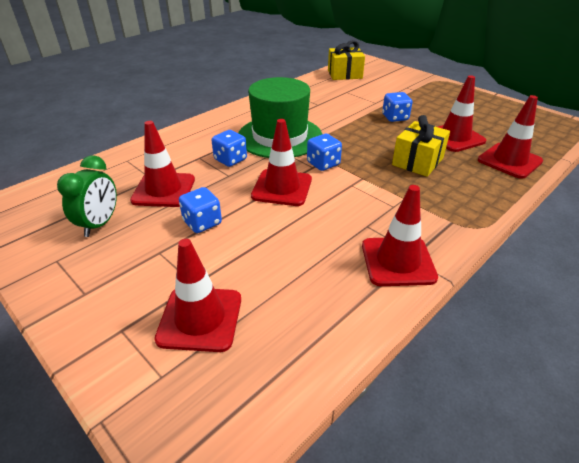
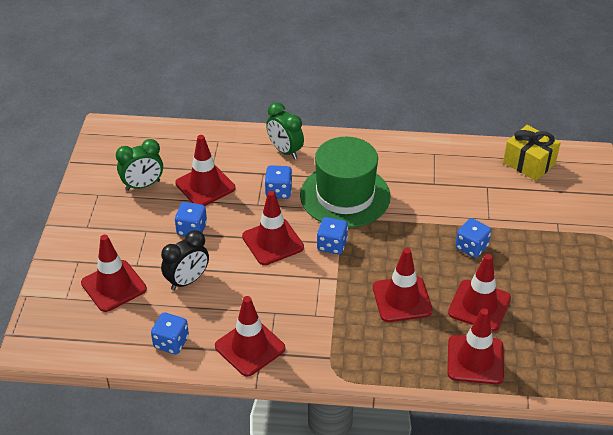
camera: 50 degrees right, 5 degrees up
yellow gift [392,115,450,177] -> red traffic cone [373,248,433,322]
none -> blue dice [151,312,189,354]
none -> black clock [161,230,209,291]
none -> green clock [266,102,304,159]

